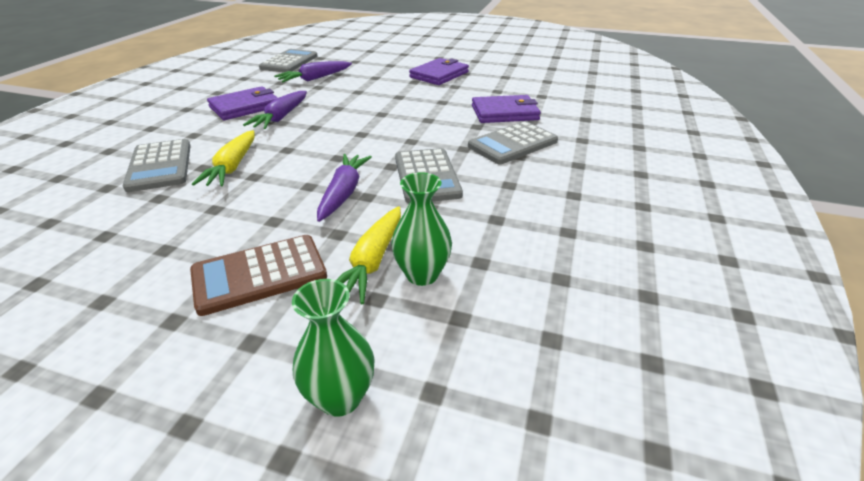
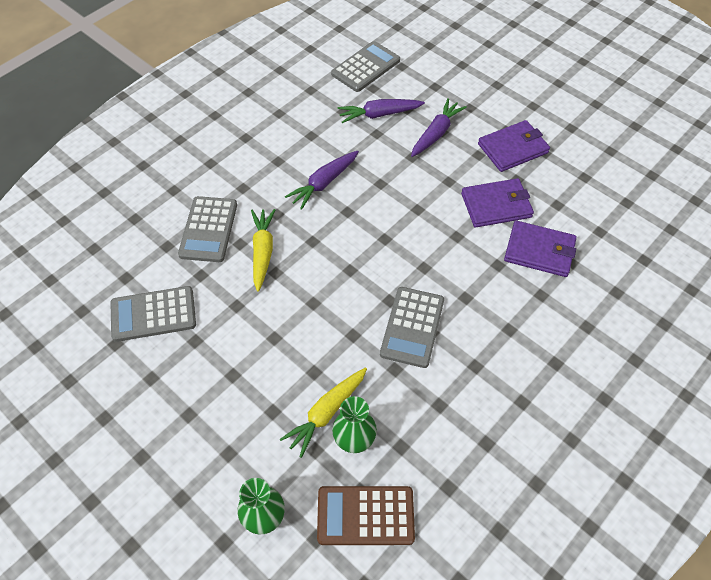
camera: 25 degrees right, 20 degrees up
brown calculator [190,235,327,316] -> brown calculator moved to [317,486,415,545]
yellow carrot [192,130,254,186] -> yellow carrot turned 150 degrees clockwise [251,209,275,292]
purple wallet [207,86,278,120] -> purple wallet moved to [461,178,534,227]
purple carrot [317,154,372,222] -> purple carrot moved to [411,98,467,157]
grey calculator [468,121,558,164] -> grey calculator moved to [110,286,196,342]

